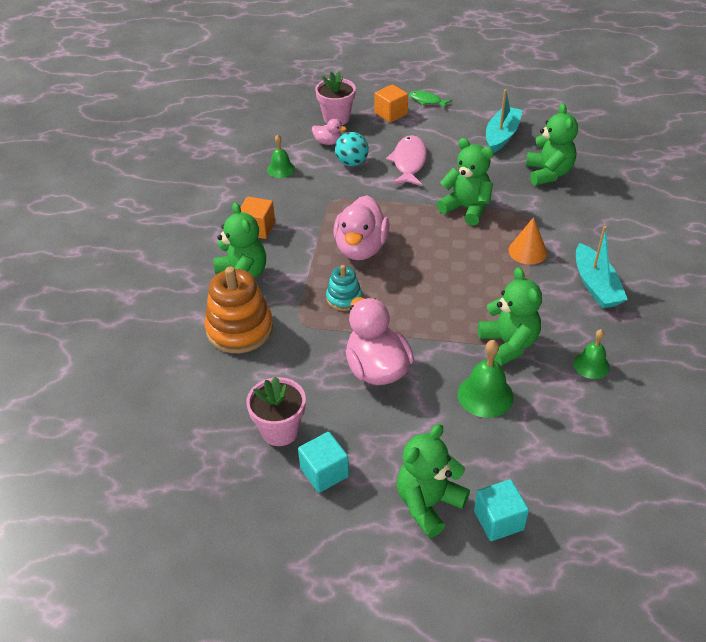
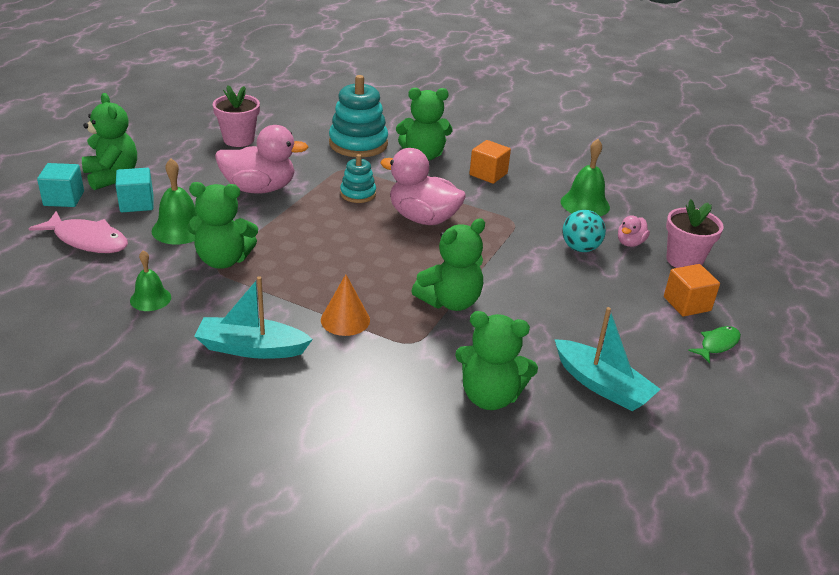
camera: 105 degrees right, 10 degrees down
orange stacking toy [204,267,273,353] -> turquoise stacking toy [329,75,388,157]
green bell [267,135,295,178] -> green bell [561,139,610,216], size x1.52
turquoise cube [298,432,349,493] -> turquoise cube moved to [116,168,154,212]
pink fish [386,135,427,186] -> pink fish moved to [28,211,128,253]

